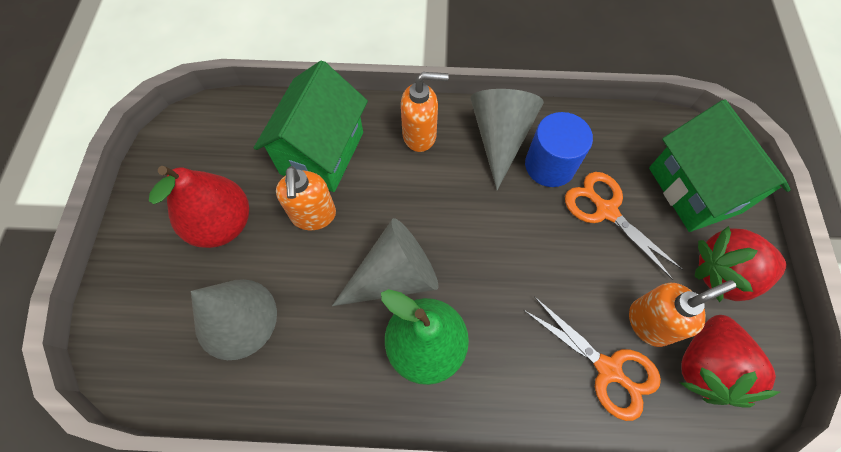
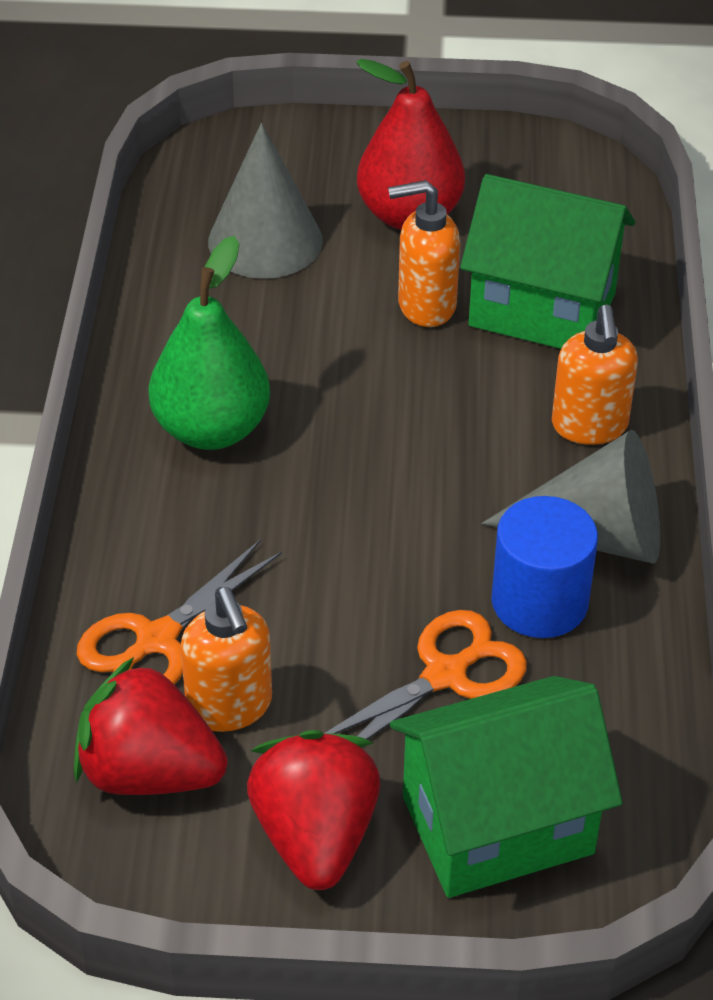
camera: 90 degrees right, 20 degrees down
grey cone [332,218,439,306] -> none

